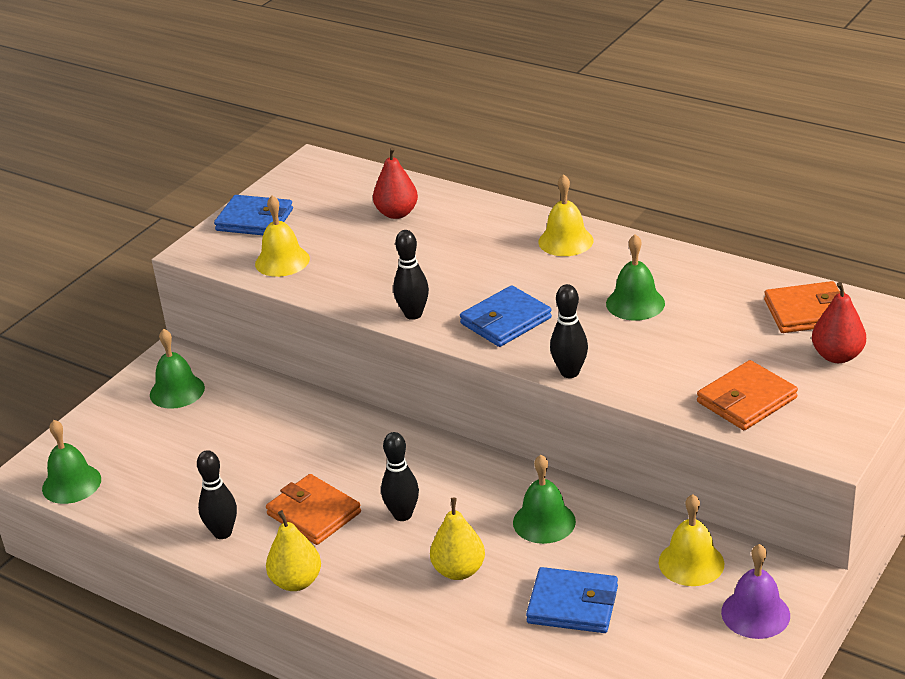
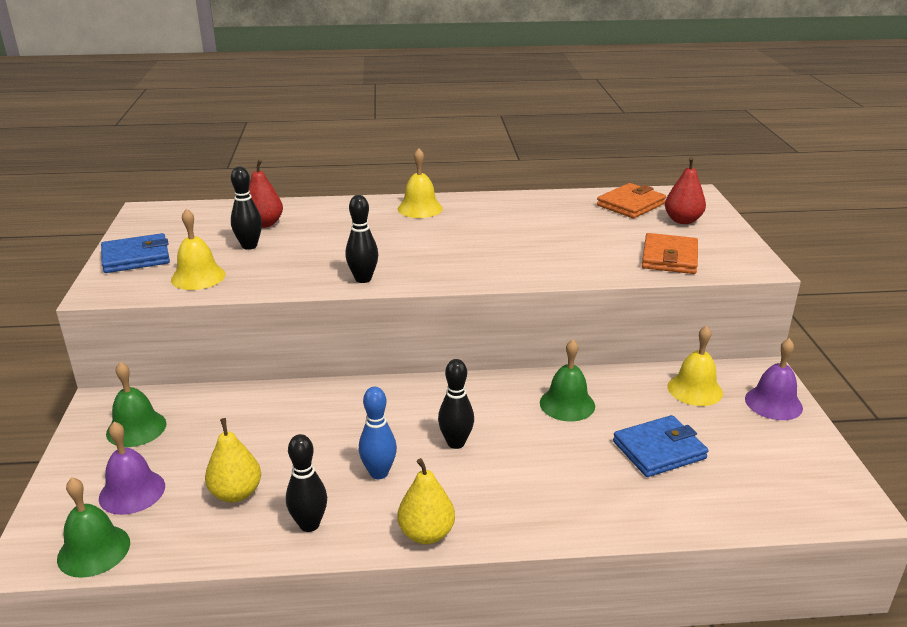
camera: 40 degrees left, 5 degrees down
orange wallet [266,474,361,545] -> blue bowling pin [359,387,397,479]
yellow pear [430,498,485,580] -> yellow pear moved to [205,418,261,503]
blue wallet [460,285,552,347] -> none
black bowling pin [550,284,588,378] -> black bowling pin moved to [231,167,262,250]
green bell [606,234,665,321] -> none
none -> purple bell [99,422,165,515]

